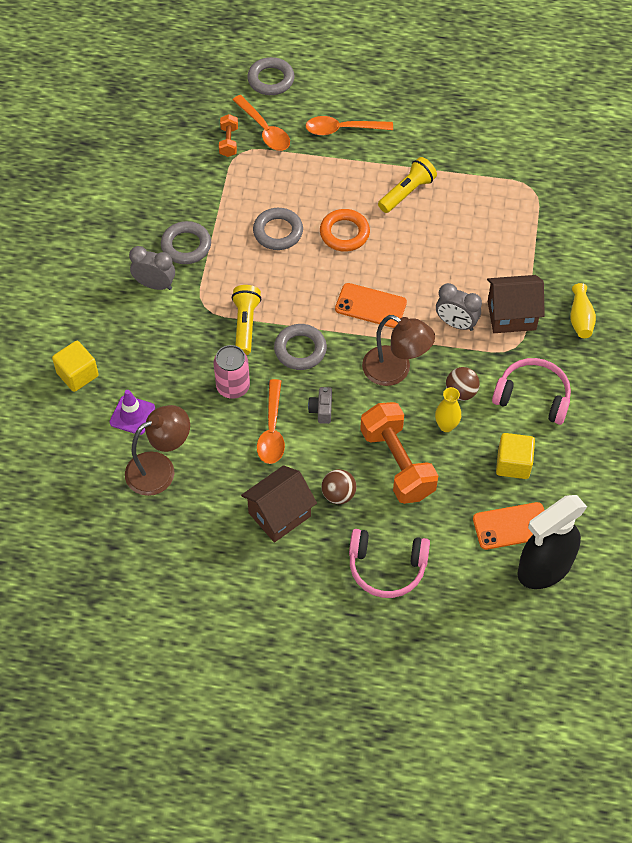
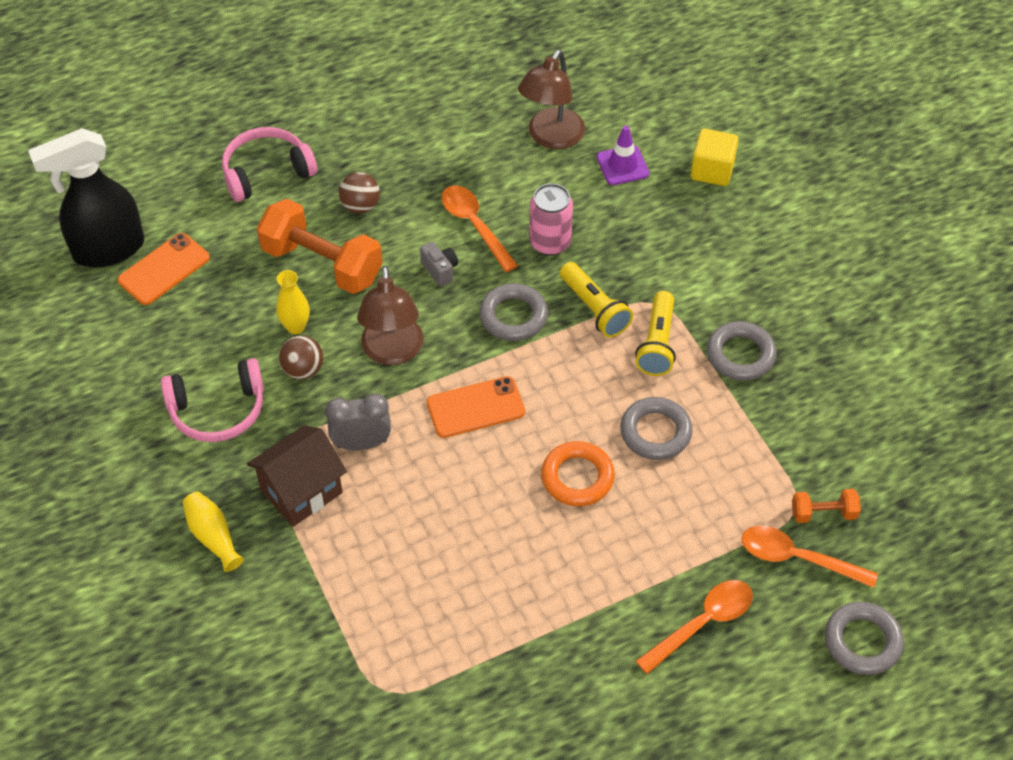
camera: 145 degrees right, 5 degrees down
grey clock [129,246,175,290] -> none
orange dumbbell [219,114,238,157] -> orange dumbbell turned 60 degrees counterclockwise [792,489,861,523]
brown house [241,465,317,543] -> none
brown lamp [362,315,435,386] -> brown lamp turned 90 degrees counterclockwise [357,266,423,365]
yellow flashlight [378,157,437,213] -> yellow flashlight moved to [635,291,676,376]
yellow cube [496,433,535,479] -> none
black spray bottle [517,495,587,589] -> black spray bottle turned 135 degrees counterclockwise [28,128,144,267]

